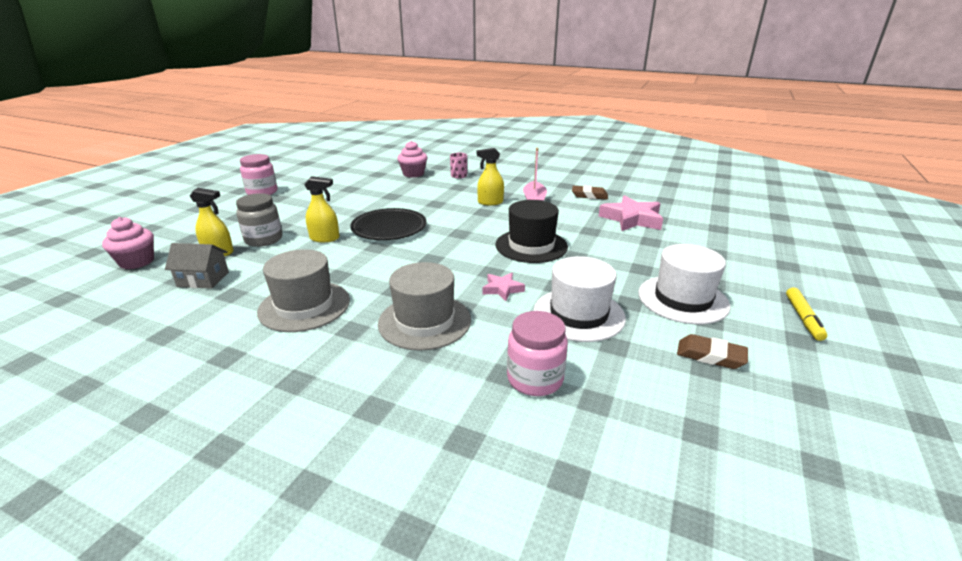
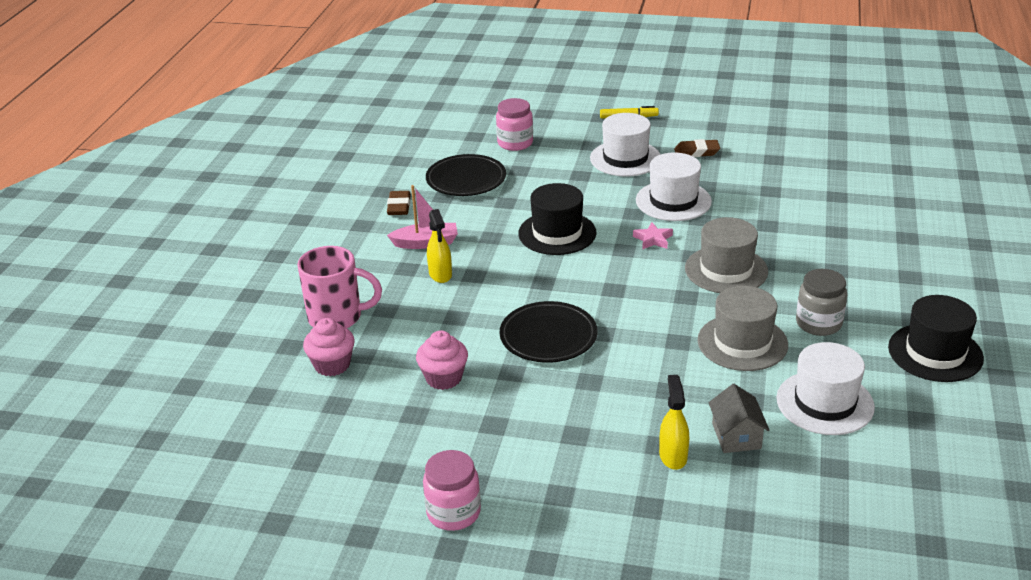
camera: 100 degrees left, 5 degrees up
pink cupcake [102,217,154,269] -> pink cupcake moved to [416,330,468,390]
grey jar [236,193,282,247] -> grey jar moved to [796,269,847,336]
yellow spray bottle [304,176,340,242] -> none
pink mug [450,153,467,179] -> pink mug [297,246,382,328], size x2.00
pink jar [507,311,568,396] -> pink jar moved to [496,98,533,151]
pink star [599,195,663,231] -> black plate [426,154,506,196]
brown eraser [677,334,748,369] -> brown eraser turned 75 degrees clockwise [674,139,720,157]
none -> white hat [776,342,875,435]
none -> black hat [888,295,984,382]

